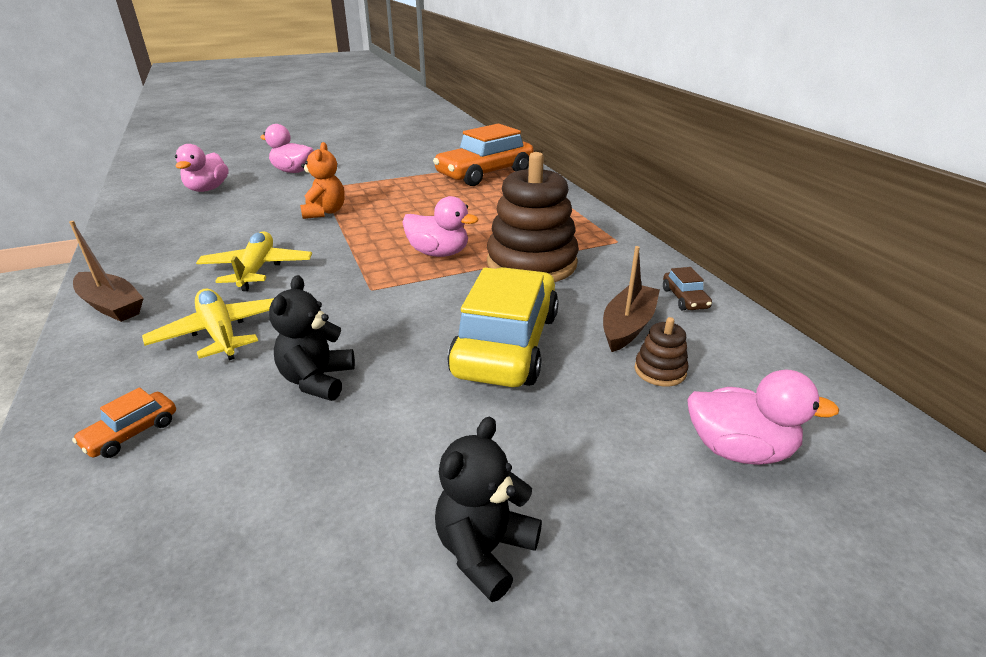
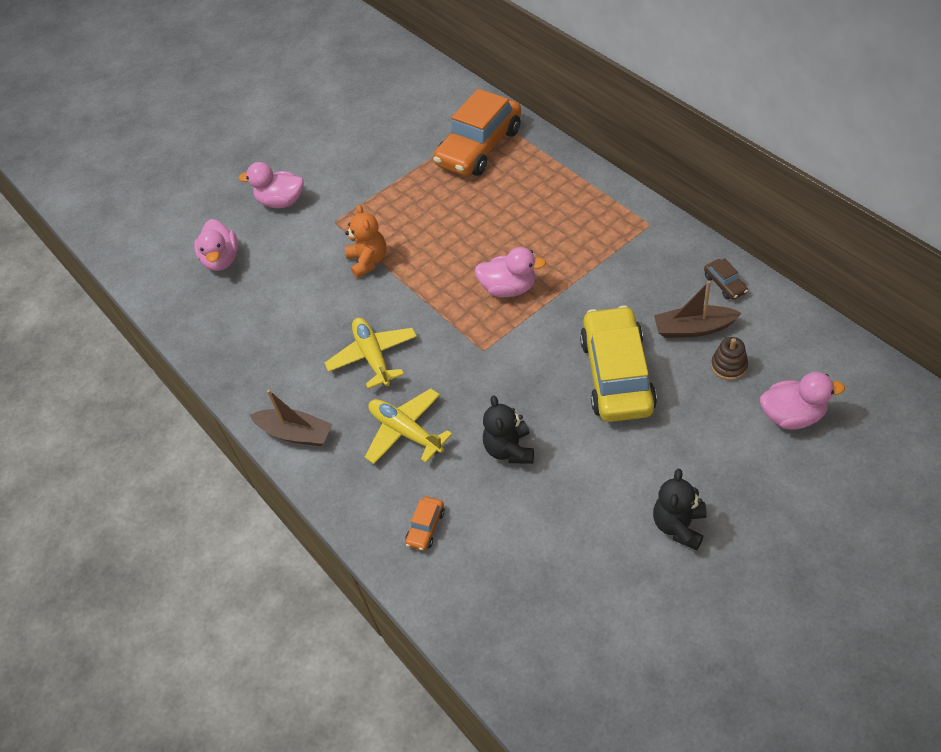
camera: 10 degrees left, 20 degrees up
brown stacking toy [487,152,579,282] -> none
brown boat [603,246,660,352] -> brown boat turned 105 degrees counterclockwise [654,281,742,338]

